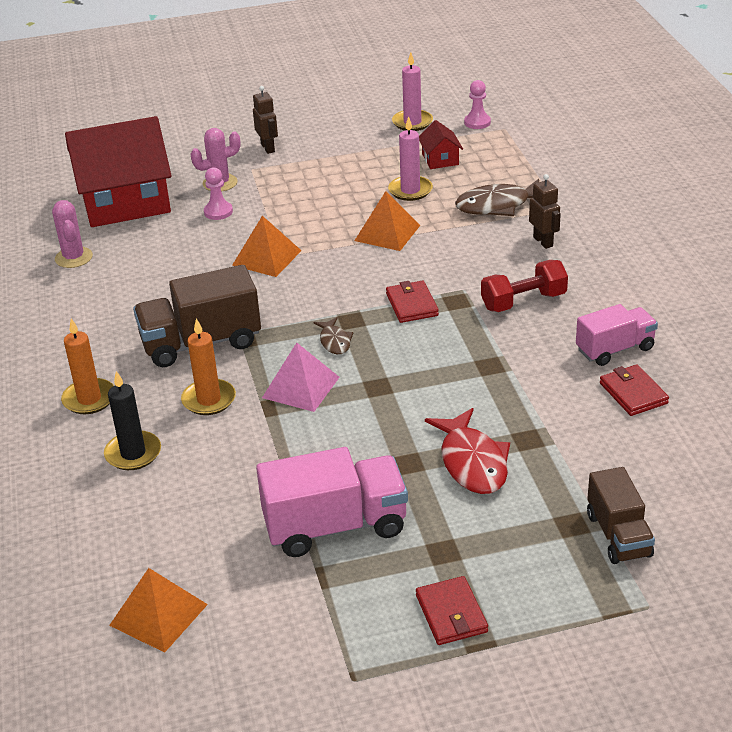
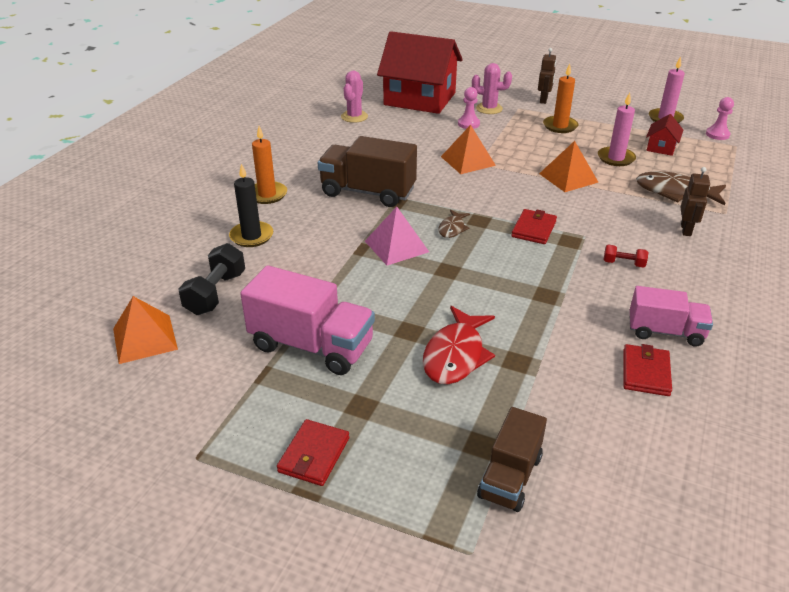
camera: 35 degrees right, 0 degrees up
orange candle [181,318,236,415] -> orange candle moved to [543,64,578,133]
red dumbbell [481,260,568,312] -> red dumbbell [603,244,648,268], size x0.54
none -> black dumbbell [179,243,245,315]

